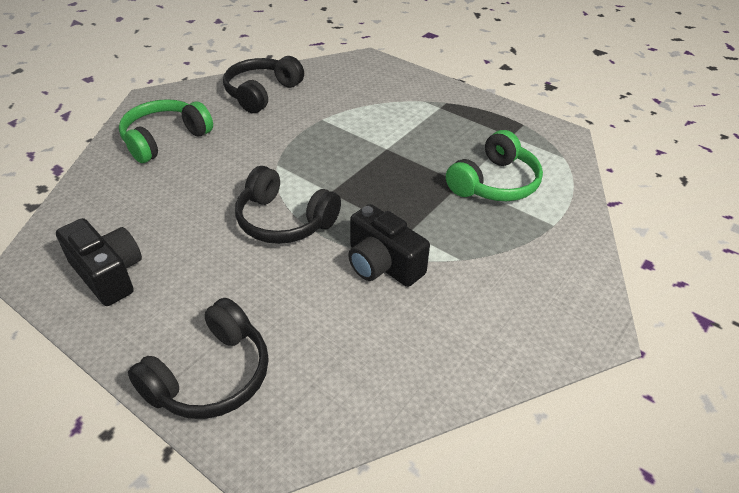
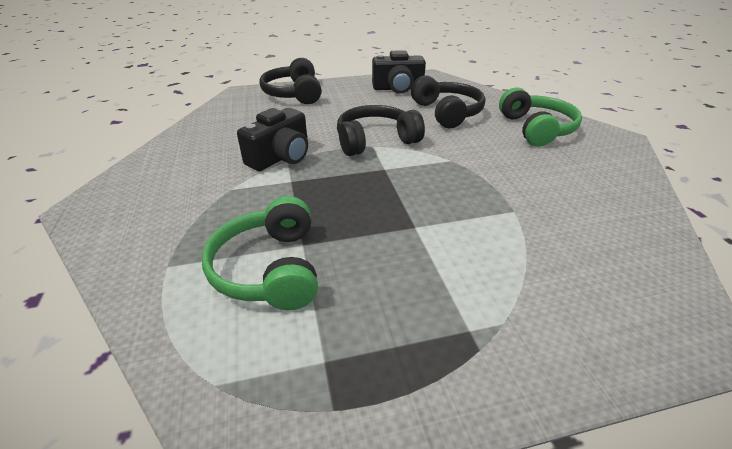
camera: 130 degrees right, 5 degrees down
black headphones [223,56,304,113] -> black headphones moved to [411,76,486,128]
black camera [348,204,430,287] -> black camera turned 135 degrees clockwise [237,108,308,171]

